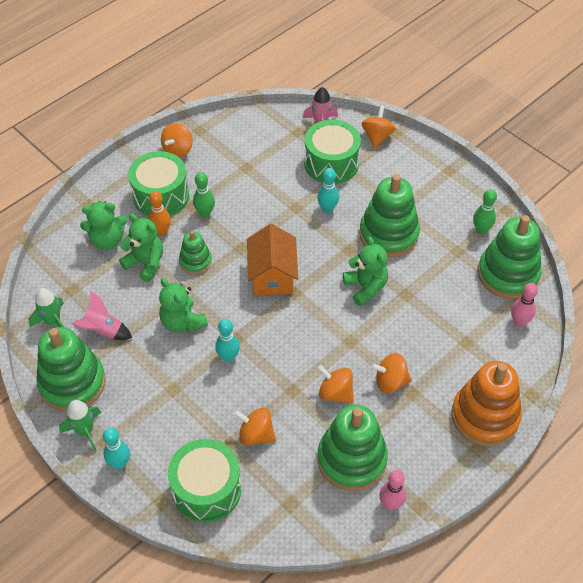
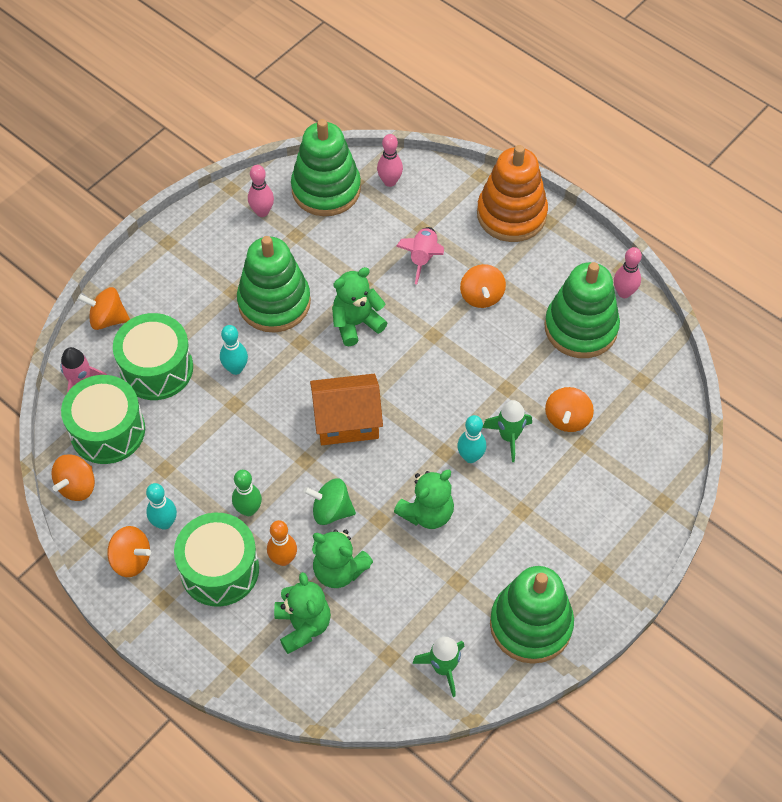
camera: 95 degrees left, 5 degrees up
green rocket [59,400,101,452] -> green rocket moved to [483,400,532,462]
pink rocket [72,291,132,340] -> pink rocket moved to [396,227,444,284]
turquoise bowling pin [103,428,130,469] -> turquoise bowling pin moved to [146,483,177,530]
green teddy bear [119,214,163,282] -> green teddy bear turned 90 degrees counterclockwise [312,530,373,588]
green drum [168,439,241,523] -> green drum moved to [61,375,145,464]
green stacking toy [179,231,212,274] -> green spinning top [303,478,356,525]
orange spinning top [317,365,354,403] -> orange spinning top moved to [51,454,95,501]
green bowling pin [473,189,497,234] -> pink bowling pin [248,165,274,217]

